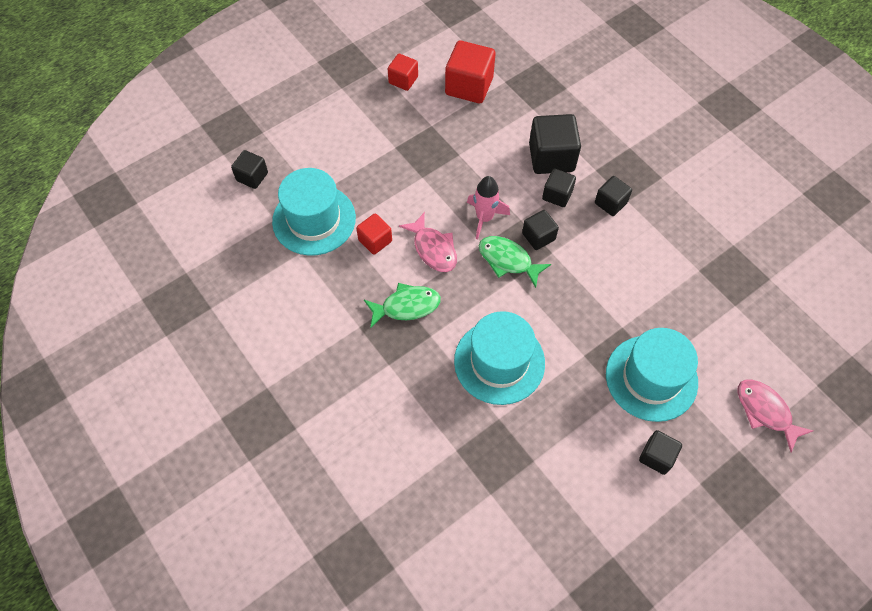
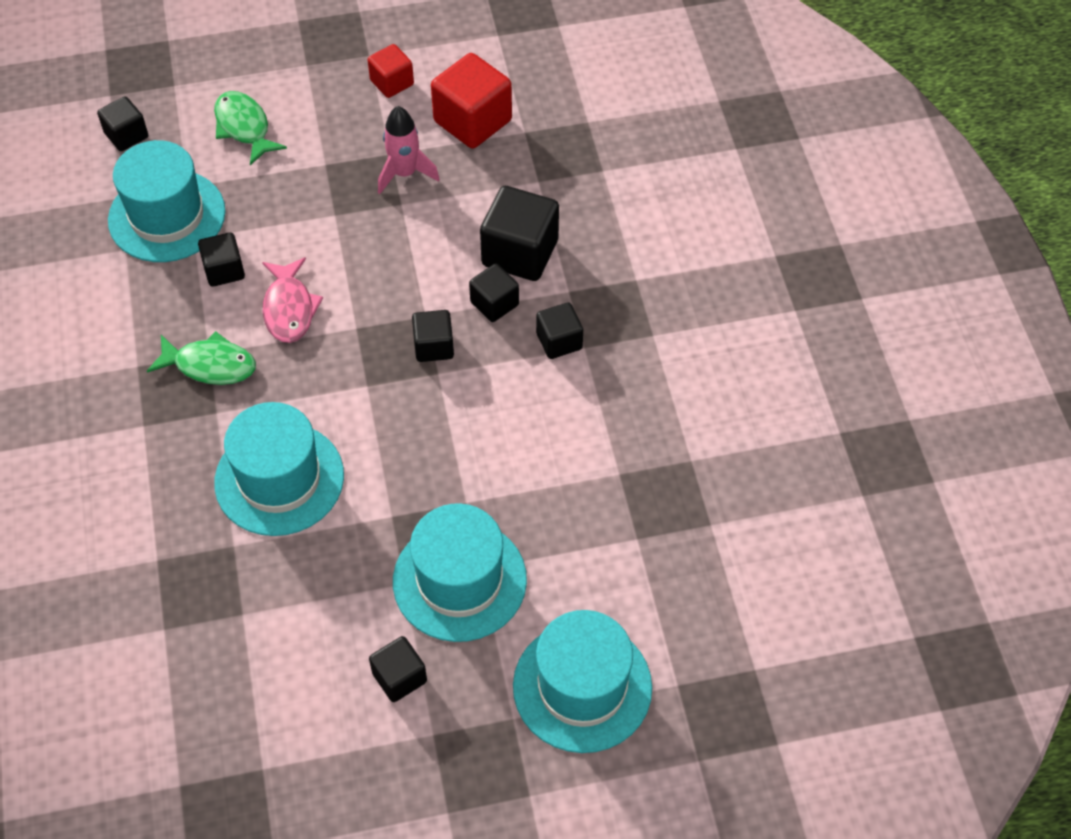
camera: 25 degrees right, 5 degrees down
red cube [356,214,392,255] -> black cube [198,232,245,287]
pink rocket [467,176,510,240] -> pink rocket moved to [378,106,440,194]
green fish [479,236,551,288] -> green fish moved to [214,91,287,165]
pink fish [738,380,813,452] -> turquoise hat [513,610,652,753]

